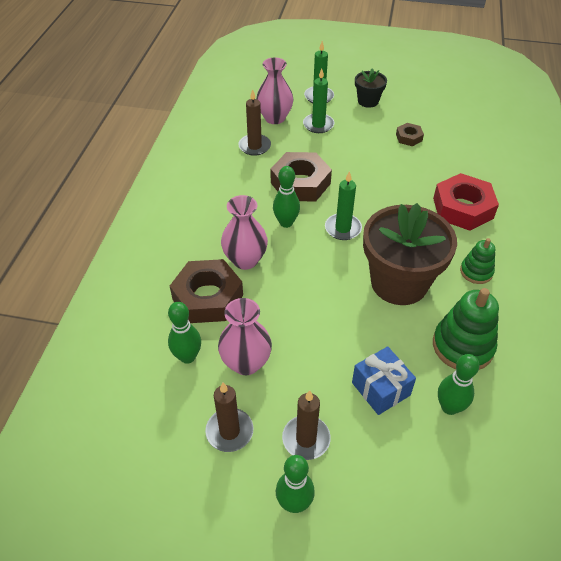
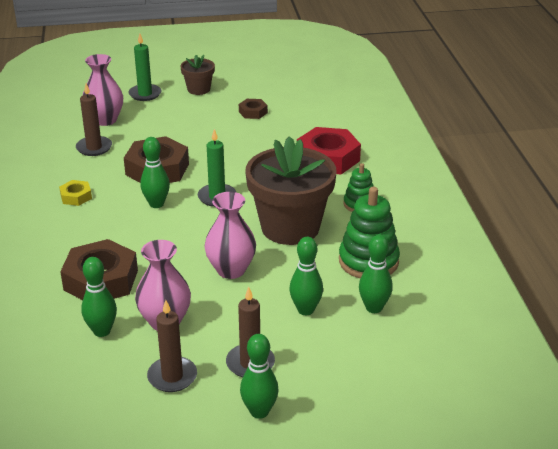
camera: 20 degrees left, 15 degrees down
pink vase [221,195,268,270] -> pink vase moved to [204,192,256,279]
green candle [303,69,334,133] -> none
blue gift [352,346,416,415] -> green bowling pin [289,237,323,315]
black flower pot [355,68,387,108] -> brown flower pot [180,55,215,95]
none -> yellow nut [59,180,92,206]

